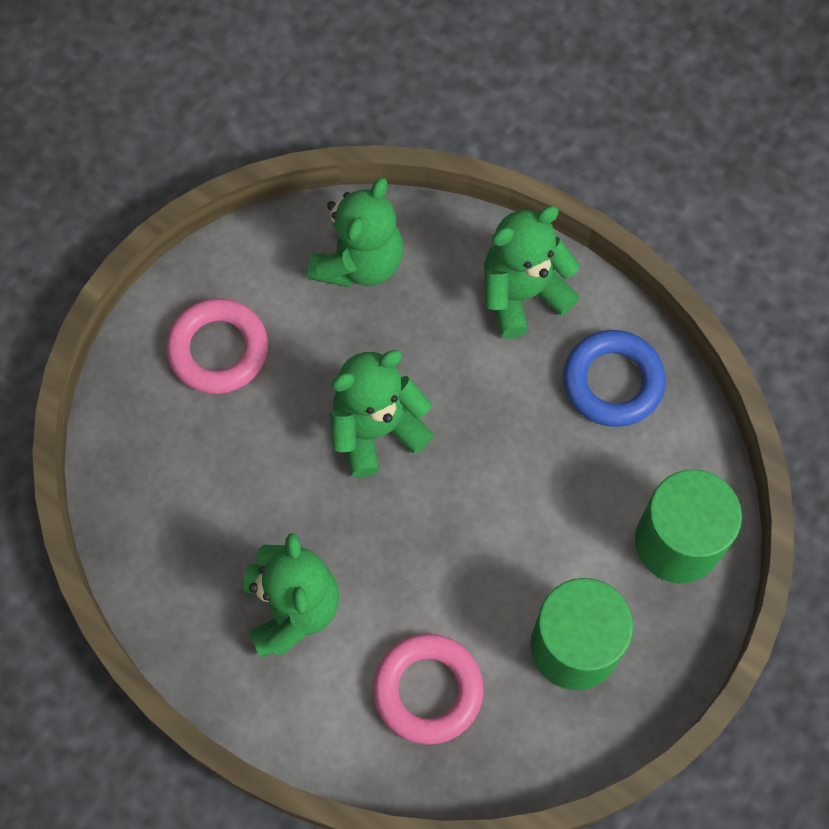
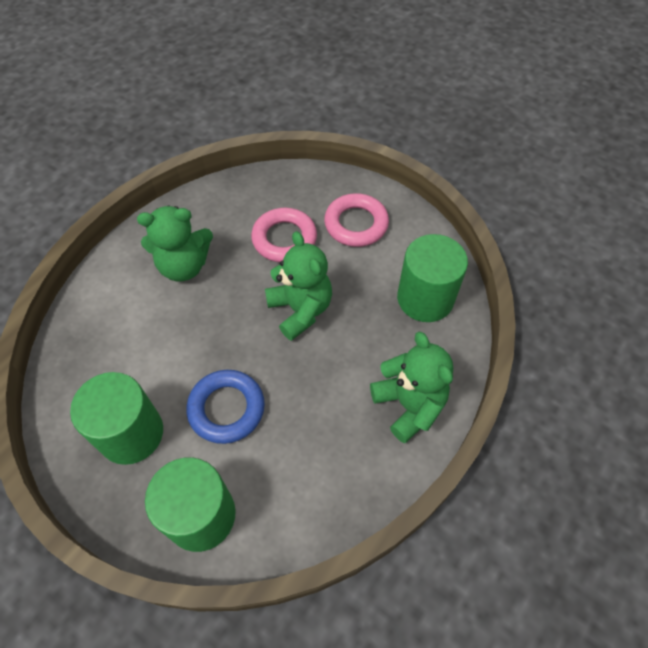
camera: 90 degrees right, 10 degrees down
green teddy bear [308,177,403,288] -> green cylinder [397,234,468,322]
pink ring [373,634,484,745] -> pink ring moved to [251,208,317,262]
blue ring [563,330,666,427] -> blue ring moved to [186,370,265,444]

